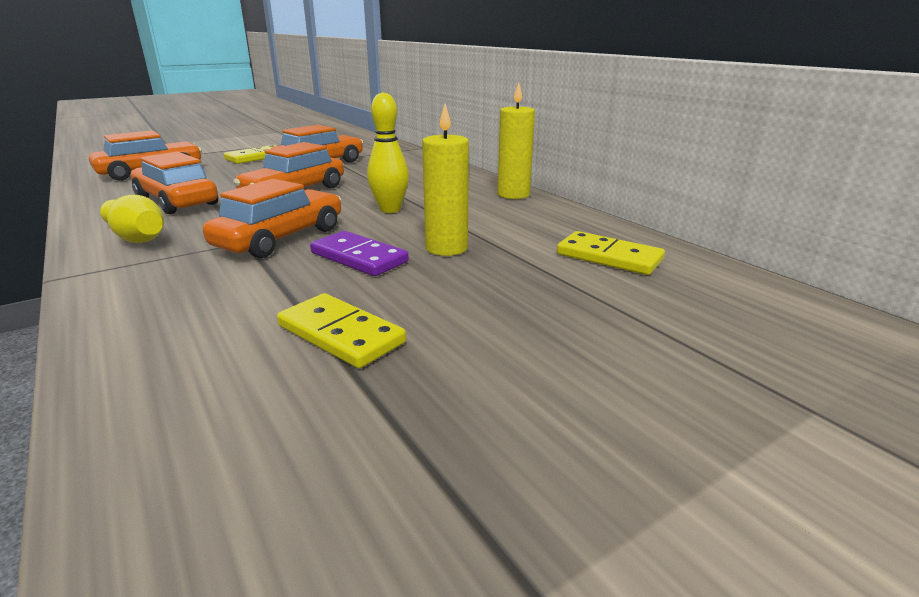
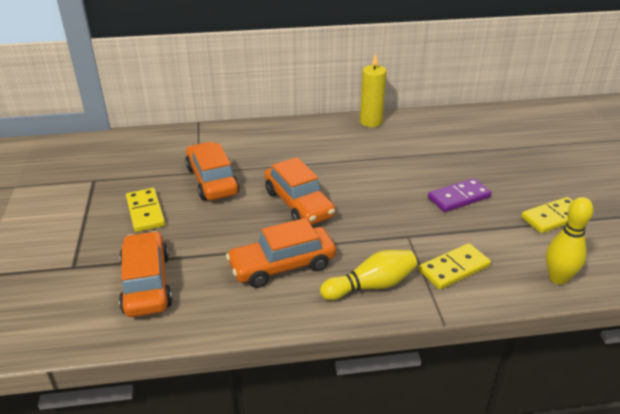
camera: 65 degrees left, 10 degrees up
orange car [203,179,341,258] -> none
yellow bowling pin [367,92,409,213] -> yellow bowling pin moved to [546,197,594,285]
yellow candle [422,104,469,256] -> none
yellow domino [557,231,665,275] -> yellow domino moved to [419,243,491,290]

